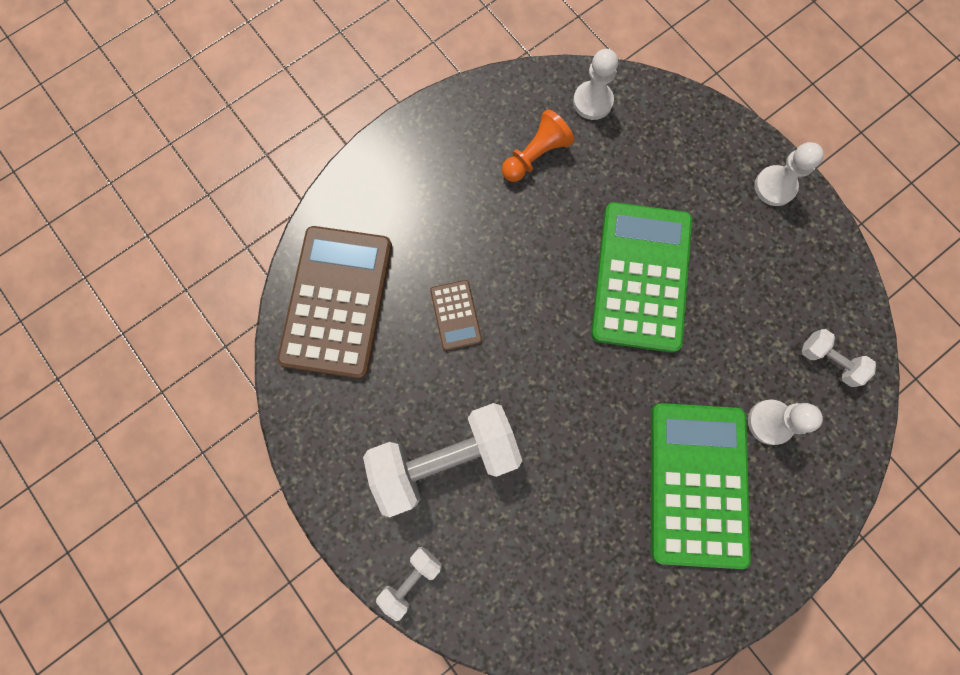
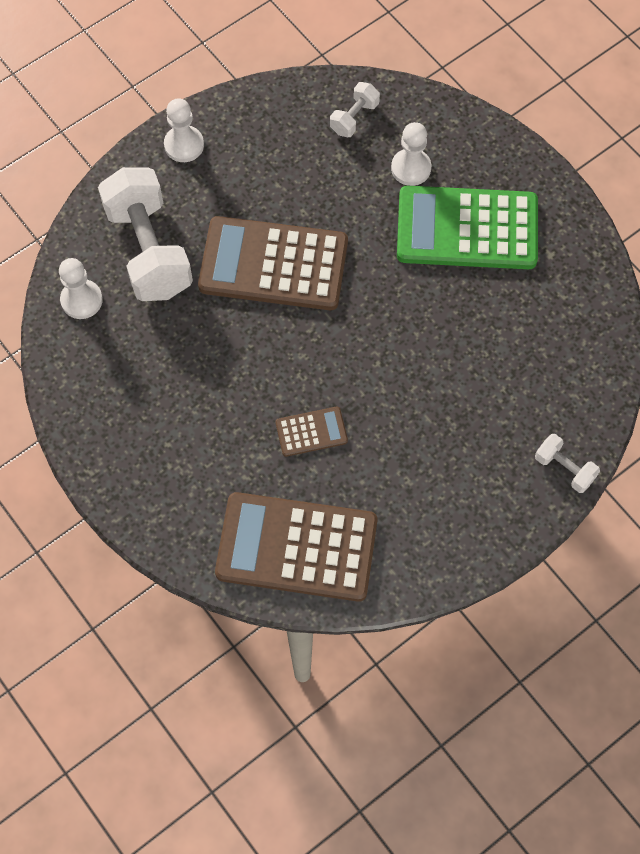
camera: 90 degrees left, 10 degrees down
white dumbbell [363,403,522,517] -> white dumbbell moved to [98,167,193,301]
orange pawn [502,109,574,182] -> none
green calculator [591,202,692,352] -> brown calculator [198,216,348,310]

